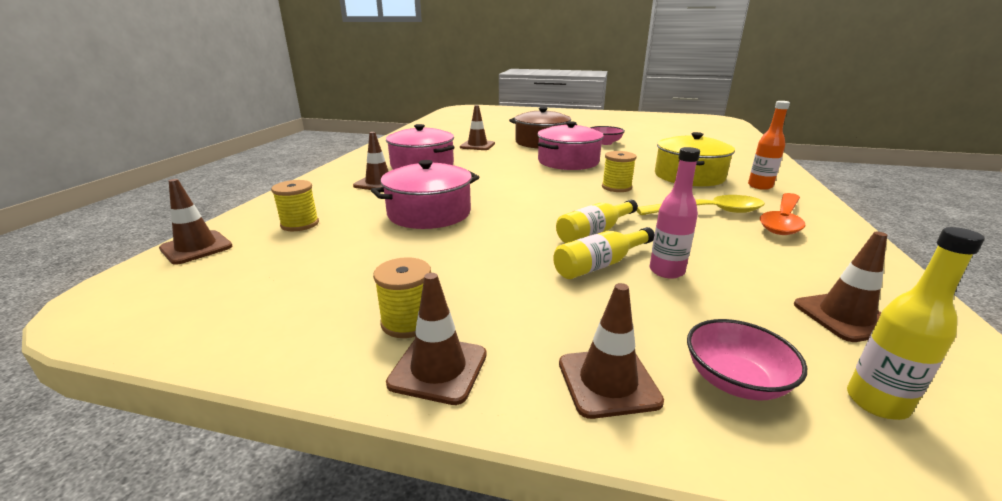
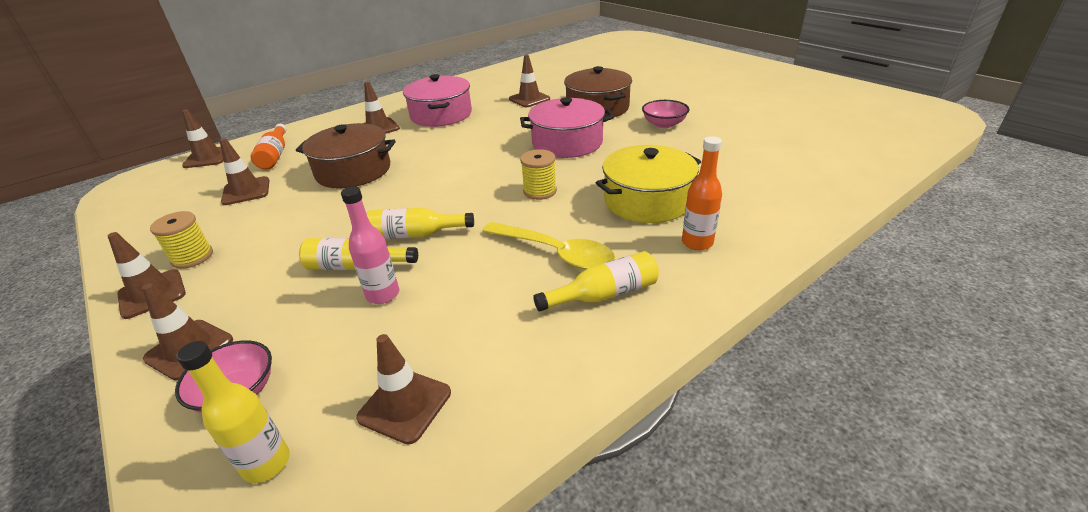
camera: 40 degrees right, 10 degrees up
yellow spool [271,180,319,231] -> orange bottle [251,124,287,169]
pink pot [371,160,479,229] -> brown pot [296,123,396,189]
orange spoon [760,193,805,235] -> yellow bottle [533,251,659,311]
none -> brown traffic cone [219,138,270,205]

